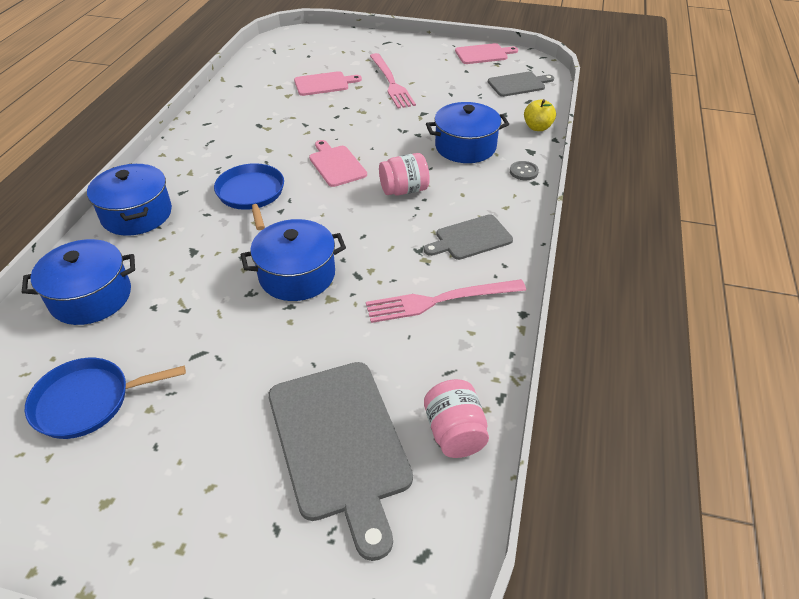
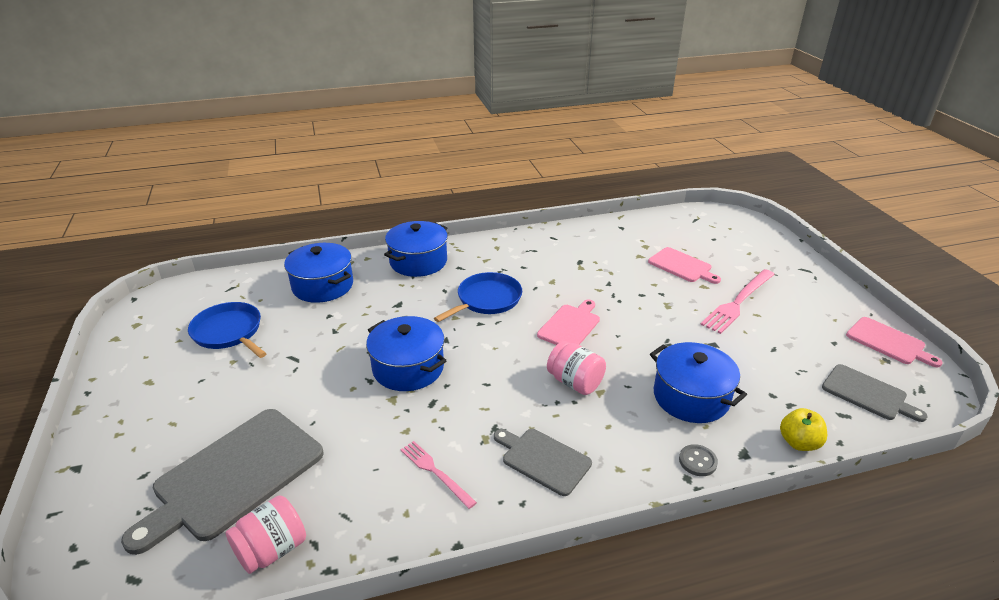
camera: 60 degrees right, 10 degrees down
pink fork [366,279,526,323] -> pink fork [401,441,477,509], size x0.60

